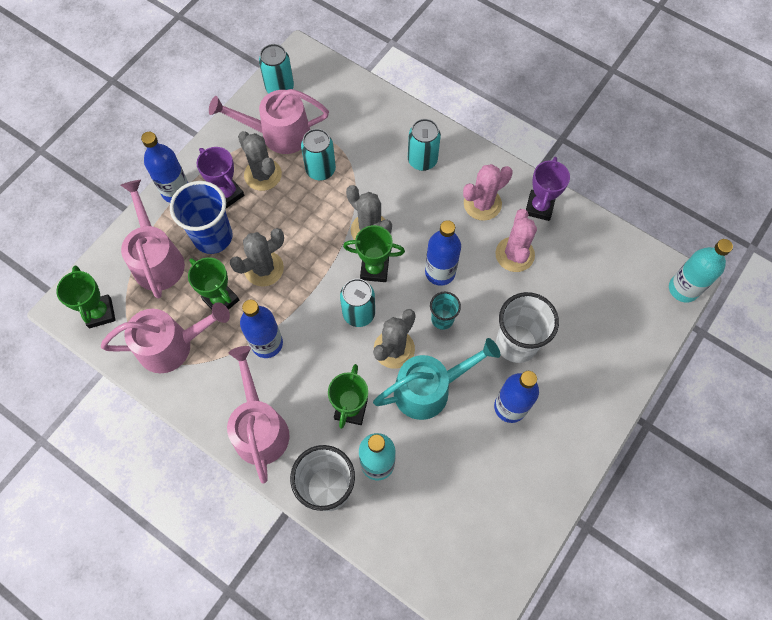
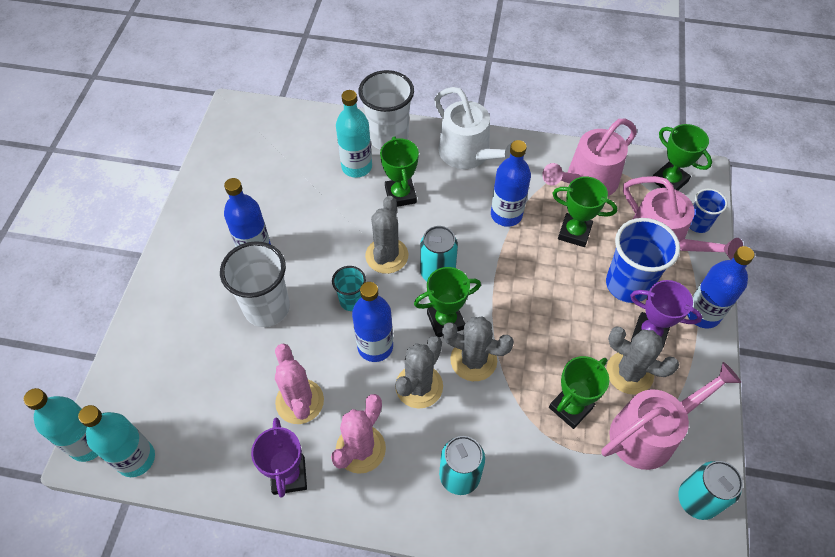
camera: 155 degrees right, 10 degrees down
pink watering can [227,346,290,483] -> white watering can [434,87,511,169]
grey cactus [230,228,284,287] -> grey cactus moved to [395,336,443,409]
turquoise can [301,129,336,181] -> green trophy [549,356,609,429]
turquoise watering can [373,338,500,420] -> none
none -> turquoise bottle [78,405,155,477]
none -> blue cup [689,189,728,233]

